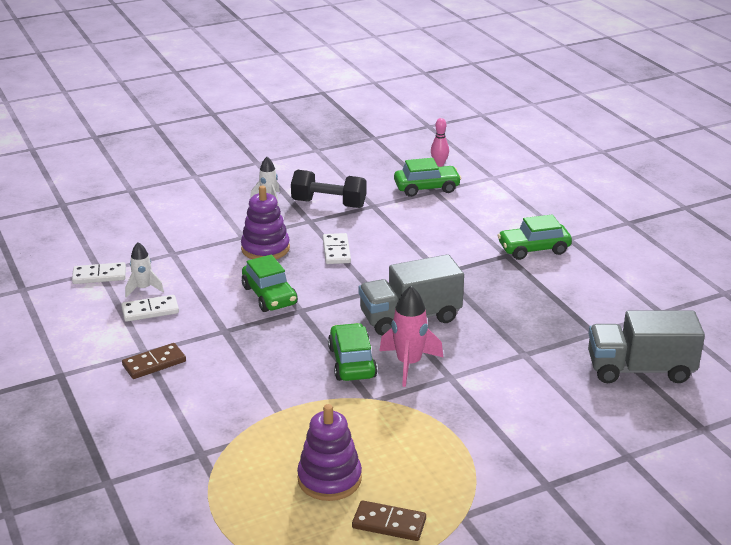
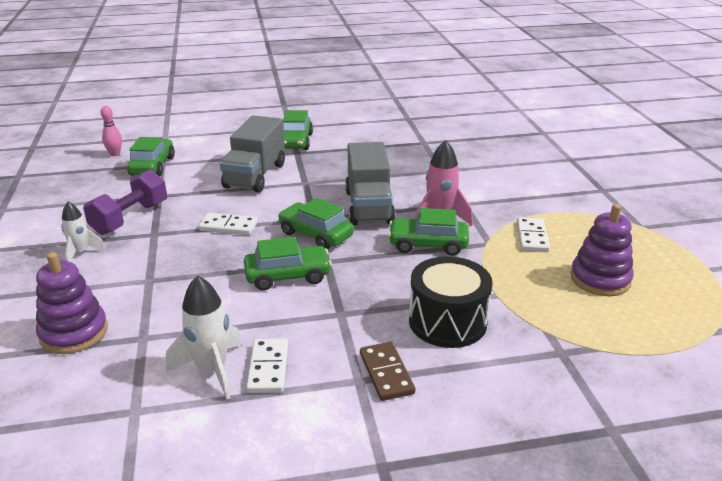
camera: 75 degrees left, 0 degrees up
white domino [72,262,126,284] -> white domino moved to [517,217,550,252]
white rocket [125,242,164,298] -> white rocket [166,275,242,400], size x1.56
purple stacking toy [241,186,290,259] -> purple stacking toy moved to [36,252,108,354]
black dumbbell [291,170,366,208] -> purple dumbbell [83,170,167,235]
brown domino [352,500,426,541] -> none
grey truck [588,311,705,383] -> grey truck moved to [220,115,285,193]
none -> green car [278,198,354,249]
none -> black drum [409,256,493,348]

